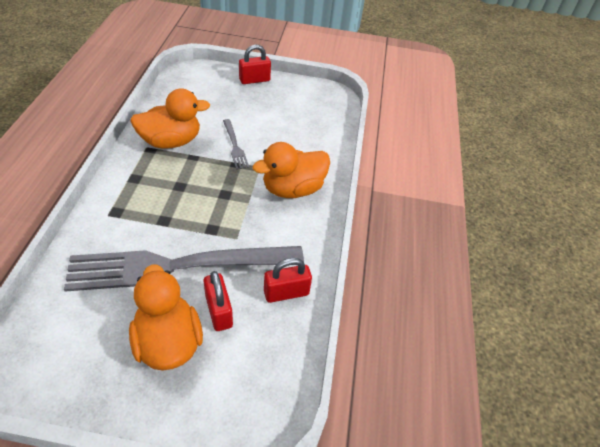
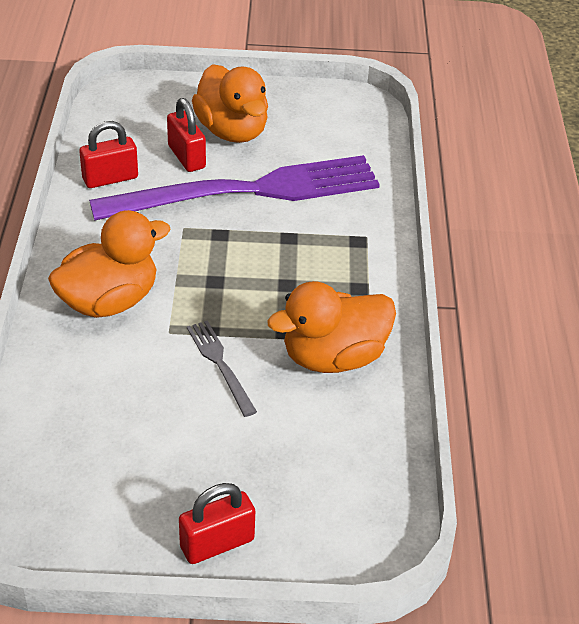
camera: 175 degrees right, 5 degrees down
grey fork [64,246,304,292] -> purple fork [89,155,380,221]

